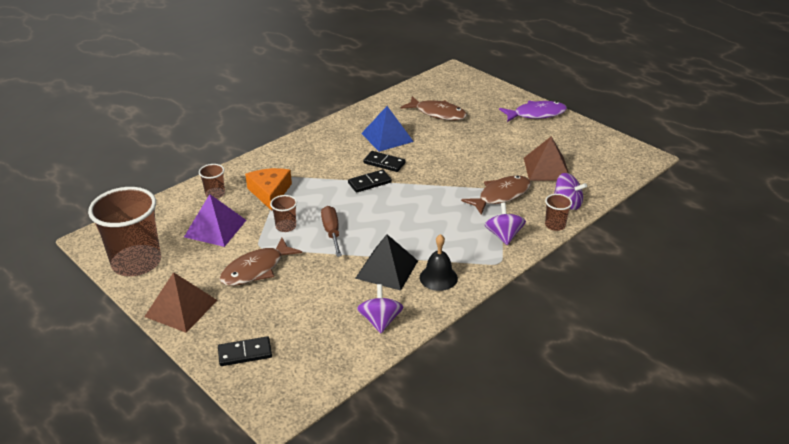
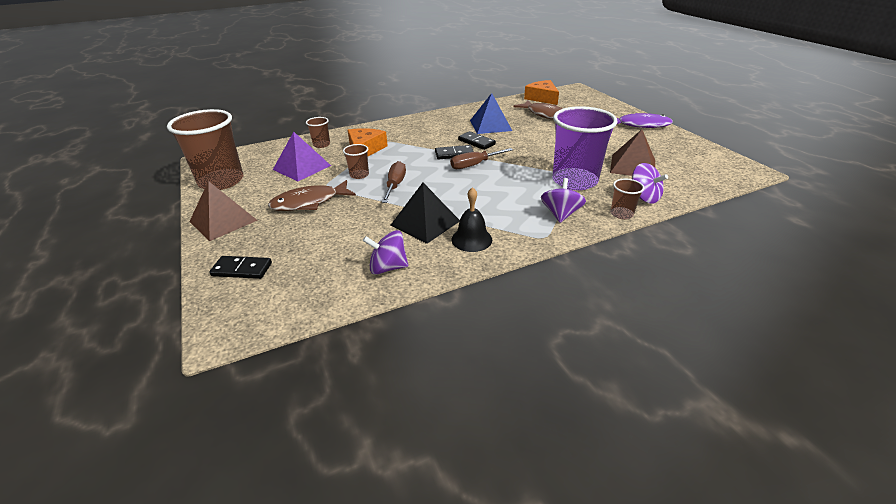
camera: 20 degrees right, 0 degrees up
purple spinning top [357,284,403,333] -> purple spinning top turned 105 degrees counterclockwise [363,230,408,275]
brown fish [461,176,531,215] -> purple cup [552,106,618,190]
none -> brown screwdriver [450,148,513,169]
none -> orange cheese [524,80,559,105]

